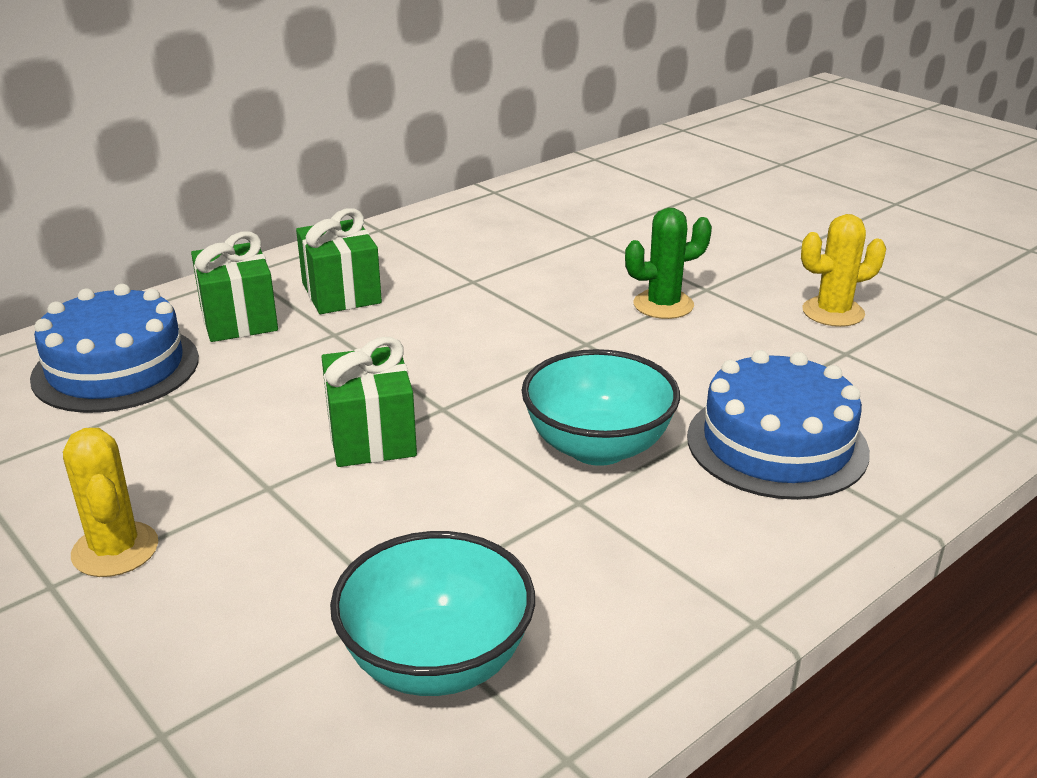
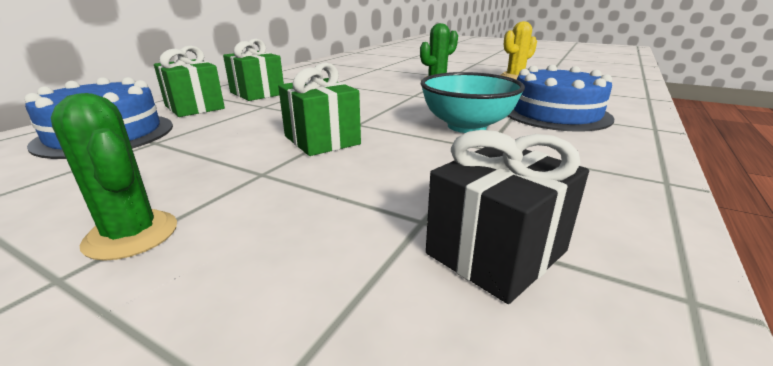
camera: 20 degrees left, 5 degrees down
yellow cactus [63,428,158,577] -> green cactus [51,93,177,261]
turquoise bowl [330,531,535,696] -> black gift [426,130,589,304]

